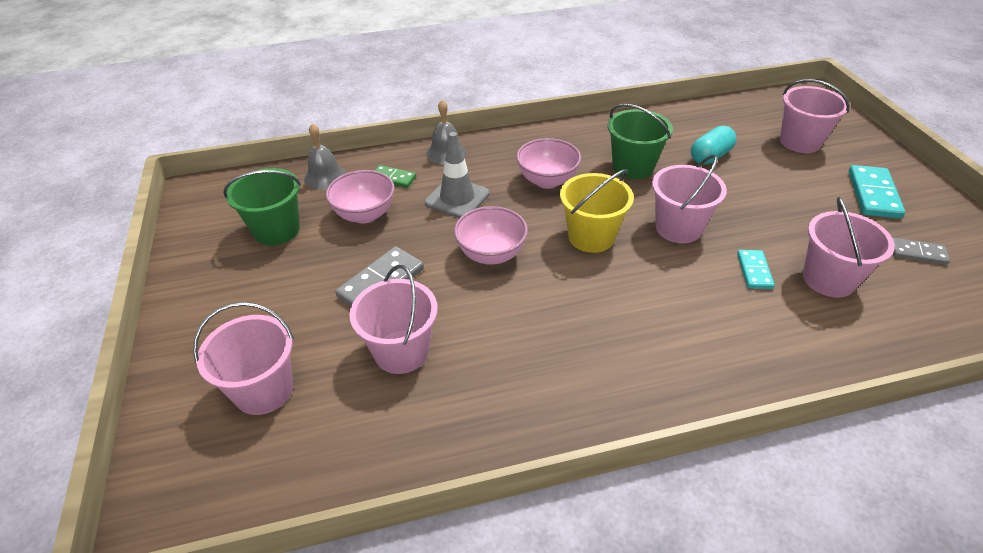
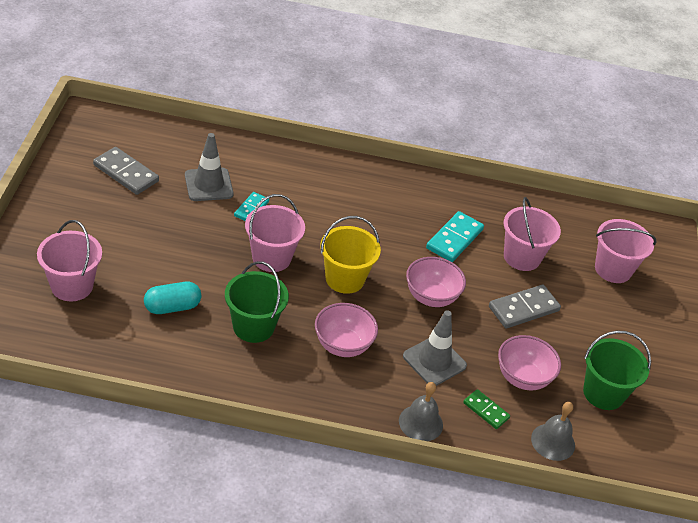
camera: 165 degrees left, 0 degrees up
pink bucket [803,197,895,297] -> grey traffic cone [185,133,234,201]
turquoise domino [849,165,905,219] -> turquoise domino moved to [426,211,484,262]
grey domino [893,237,950,265] -> grey domino [93,147,159,195], size x1.65

